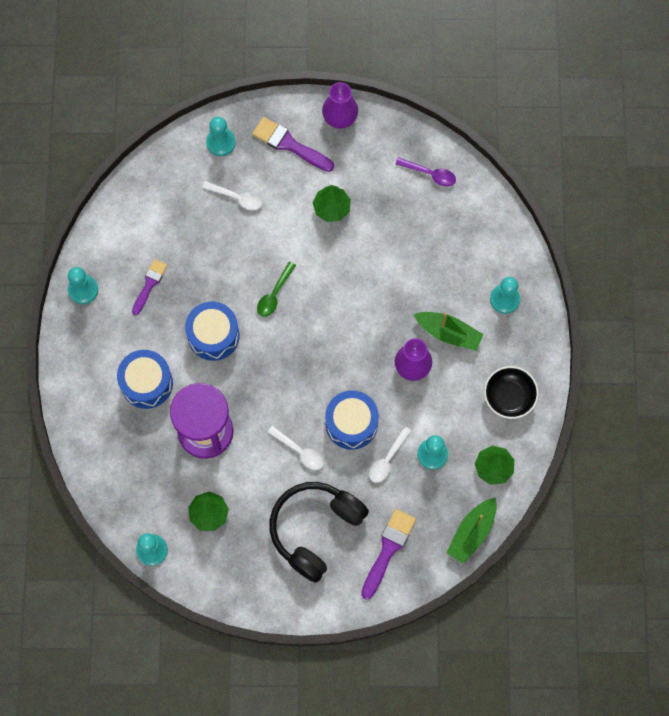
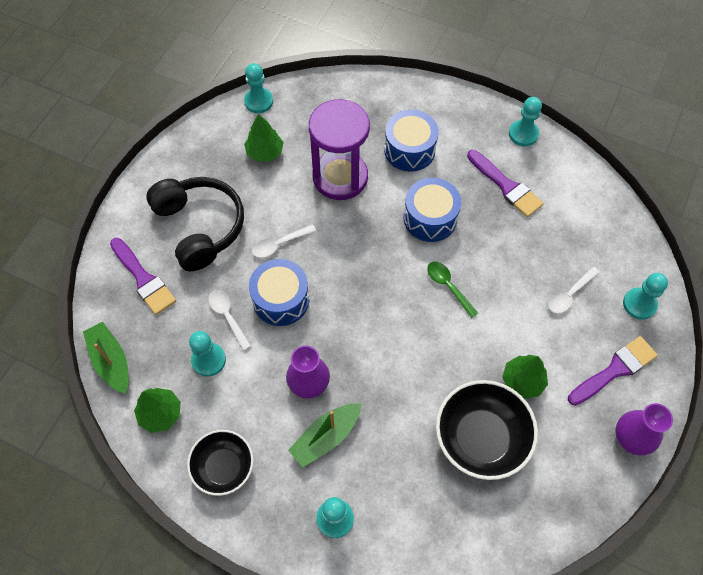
camera: 115 degrees right, 10 degrees down
purple brush [132,259,167,315] -> purple brush [467,150,544,218], size x1.51
purple spoon [396,157,456,186] -> none
none -> black bowl [436,380,538,480]

